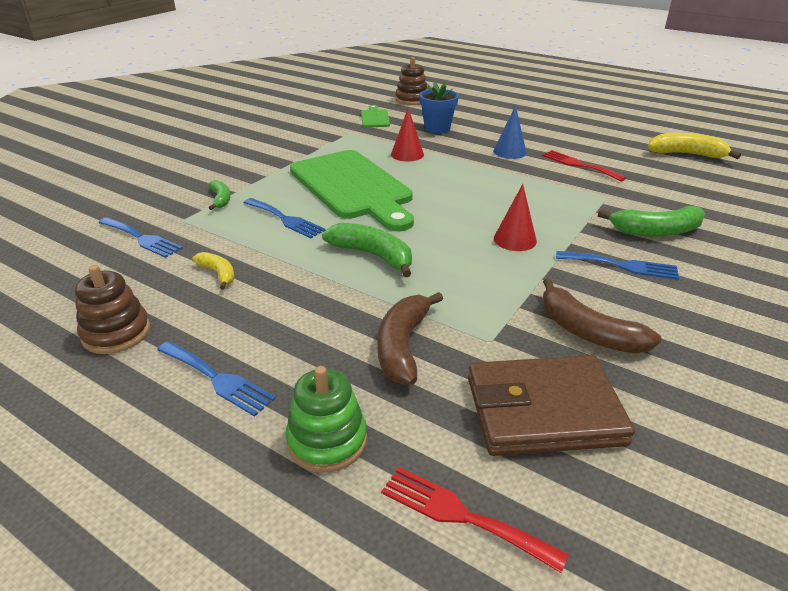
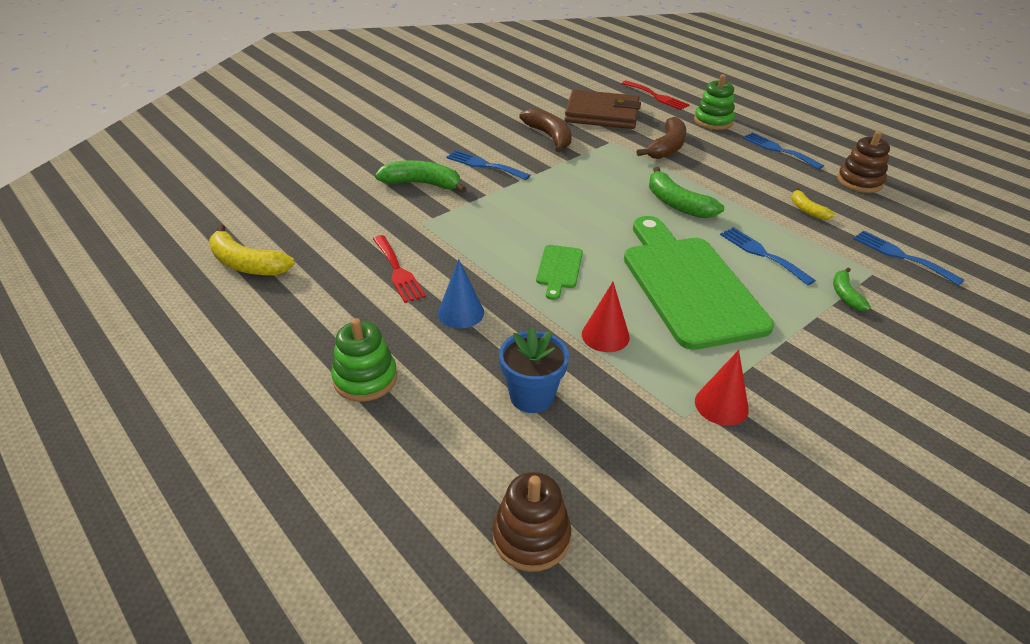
camera: 165 degrees left, 5 degrees up
green cutting board [361,105,390,127] -> green cutting board moved to [536,245,583,300]
red cone [494,184,537,251] -> red cone moved to [695,350,749,426]
none -> green stacking toy [331,318,397,402]

